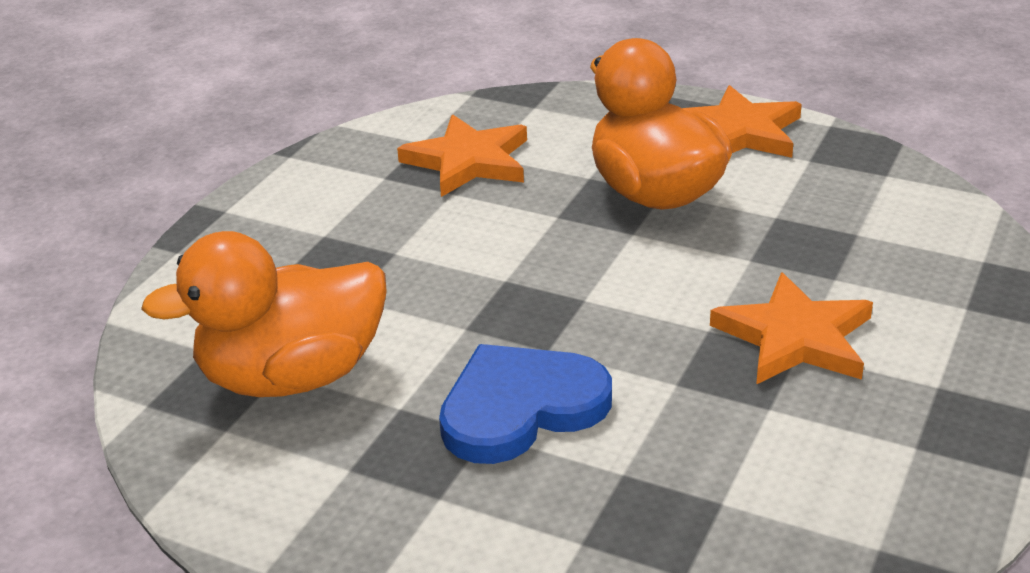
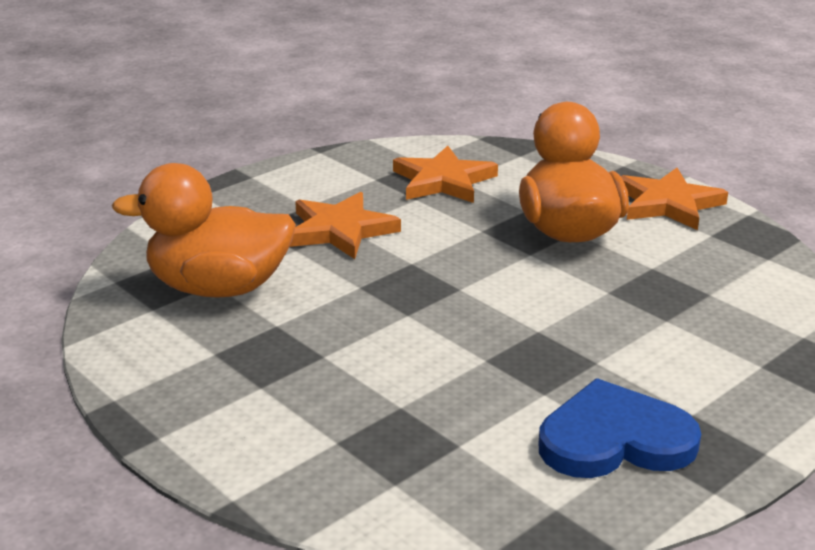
camera: 20 degrees right, 5 degrees down
blue heart [439,344,612,464] -> blue heart moved to [538,378,701,478]
orange star [710,272,873,385] -> orange star moved to [289,192,401,259]

